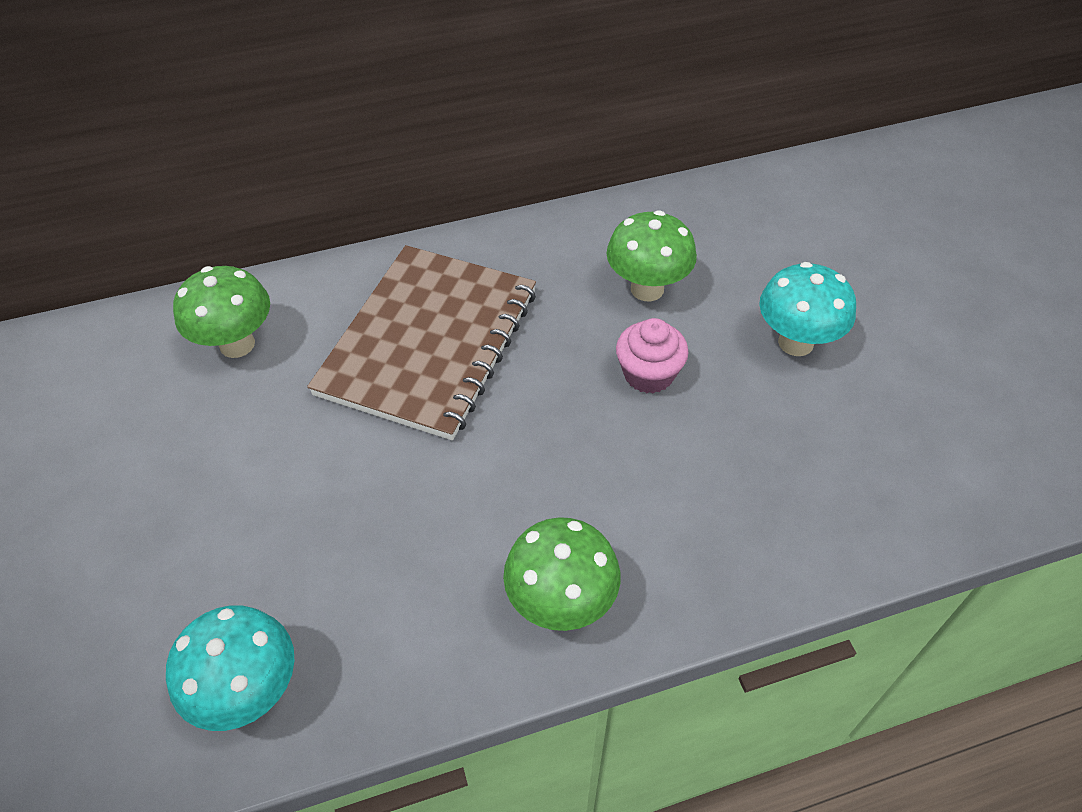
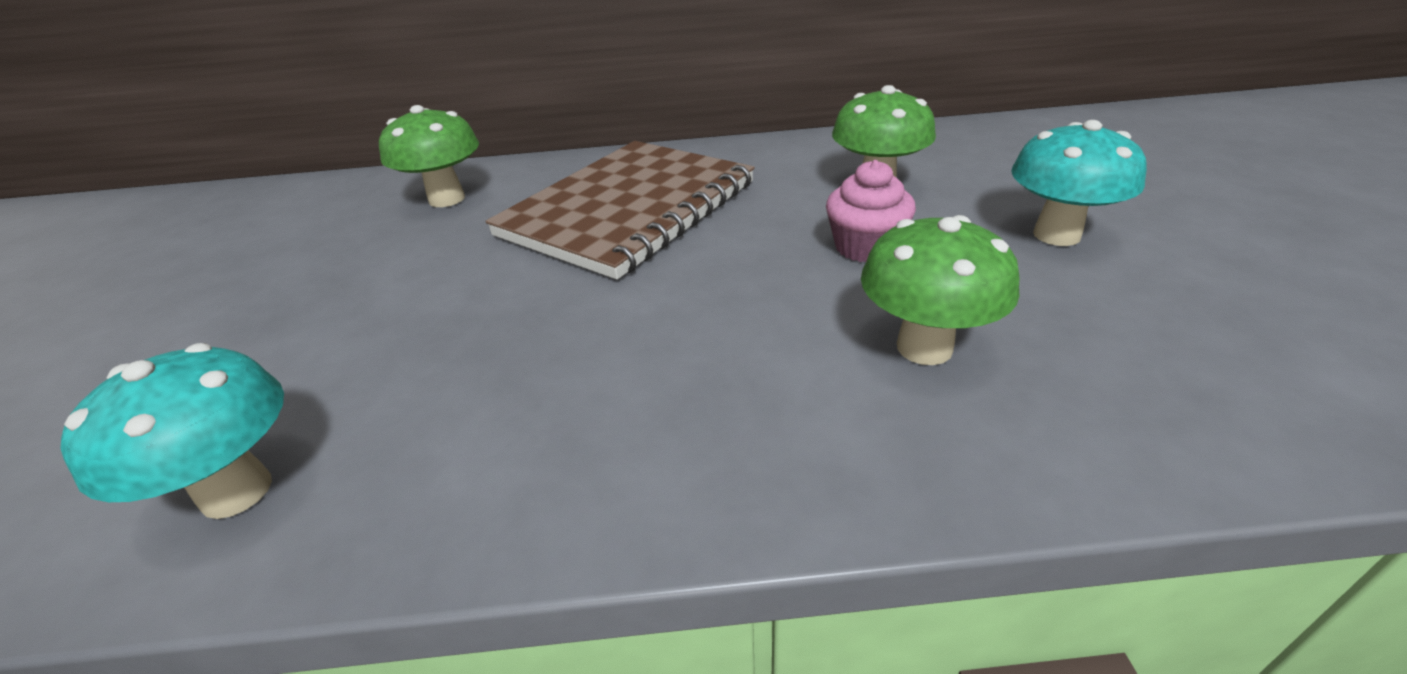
camera: 15 degrees right, 15 degrees down
green mushroom [503,517,621,631] -> green mushroom moved to [861,215,1020,365]

